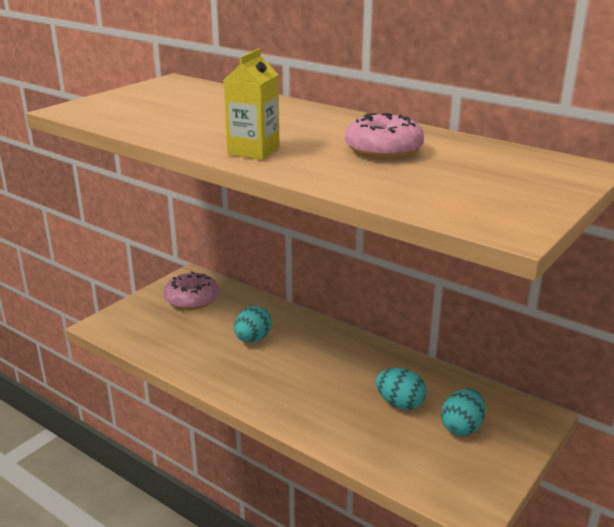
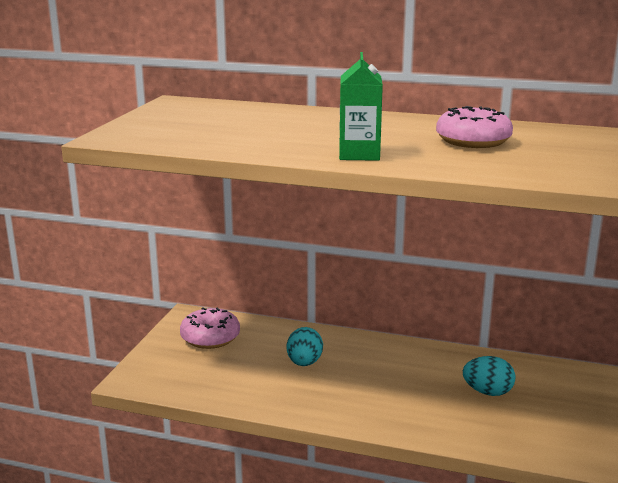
camera: 20 degrees left, 5 degrees down
yellow carton [223,48,280,160] -> green carton [339,52,383,161]
turquoise egg [441,389,485,436] -> none

